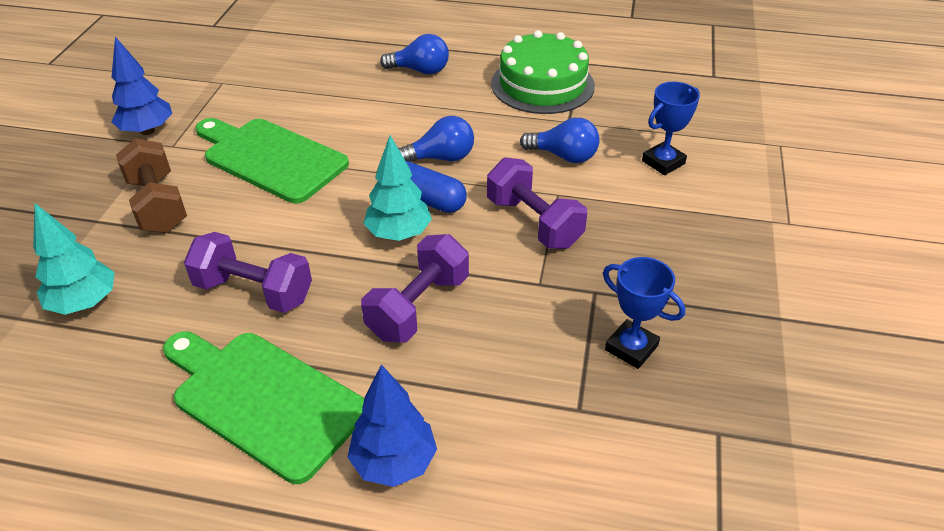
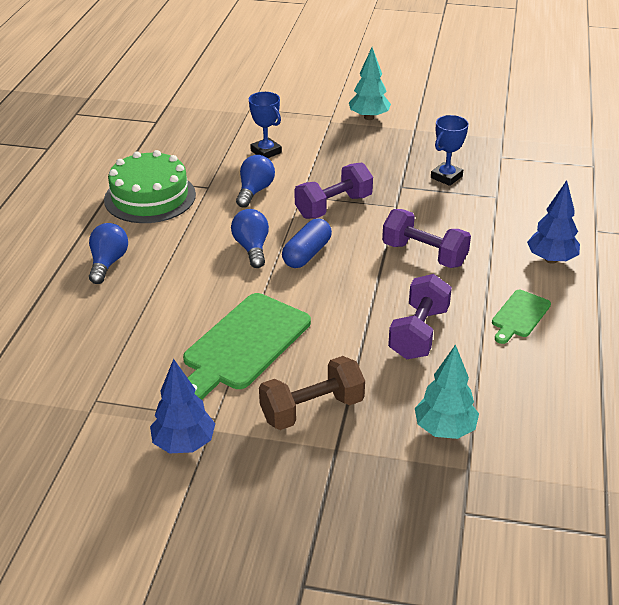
camera: 90 degrees left, 5 degrees down
green cutting board [163,332,364,484] -> green cutting board [492,290,551,344], size x0.52
turquoise tree [363,135,432,241] -> turquoise tree moved to [349,48,391,120]

